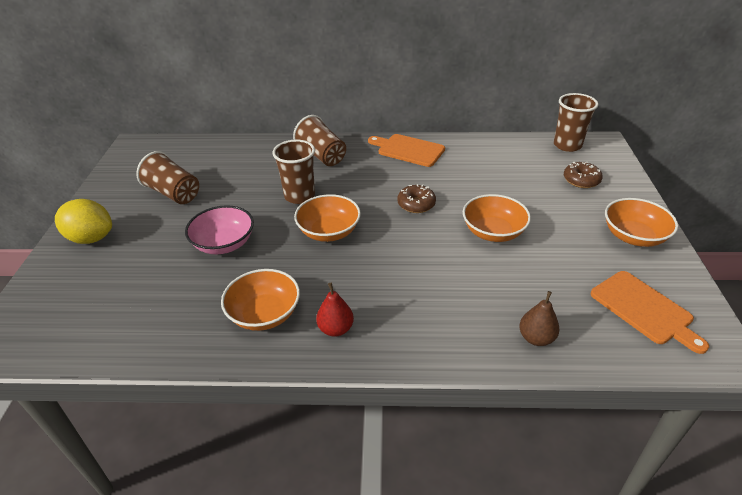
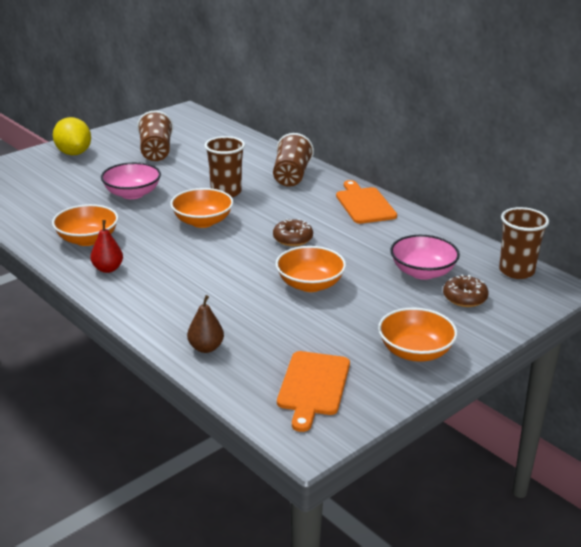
camera: 45 degrees right, 10 degrees down
none -> pink bowl [390,235,460,280]

